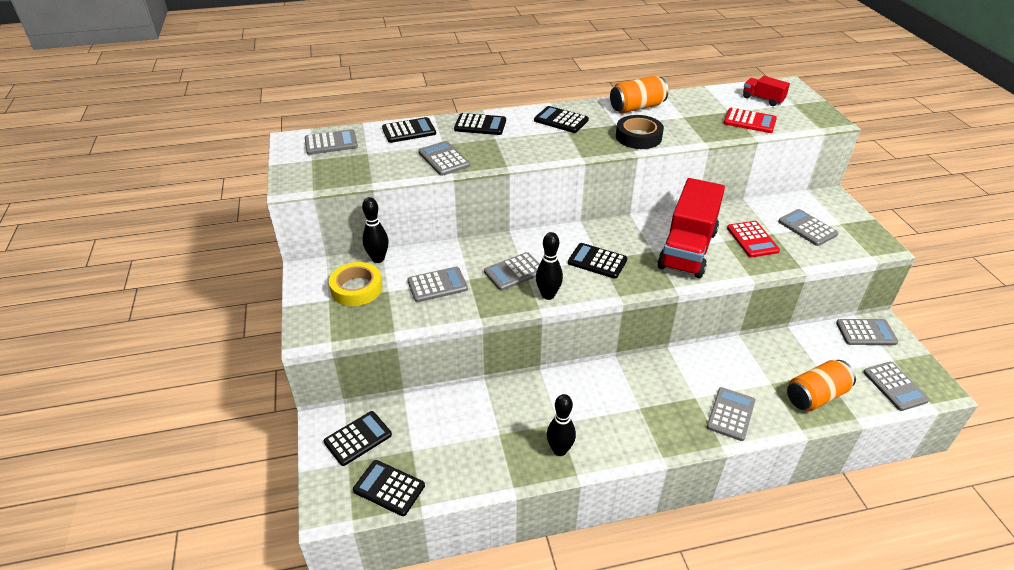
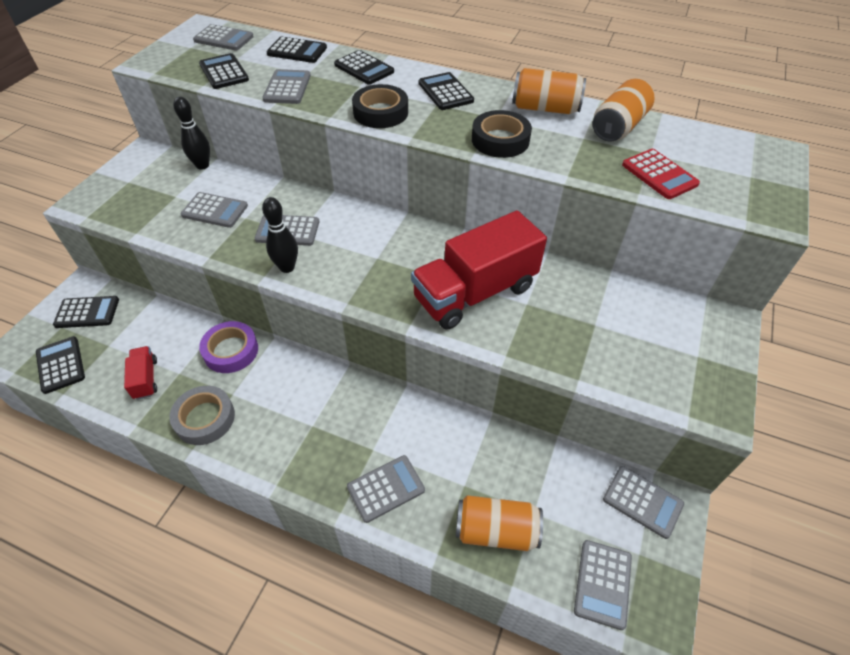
camera: 35 degrees right, 10 degrees up
yellow tape [329,262,382,306] -> none
black bowling pin [547,394,576,456] -> grey tape [169,386,235,445]
black calculator [568,243,627,279] -> black calculator moved to [199,53,249,89]
red calculator [727,221,780,257] -> none
red truck [743,76,790,106] -> red truck moved to [124,346,157,400]
grey calculator [778,209,838,246] -> none
none -> purple tape [199,321,258,373]
none -> black tape [352,84,408,128]
none -> orange can [593,79,655,142]

